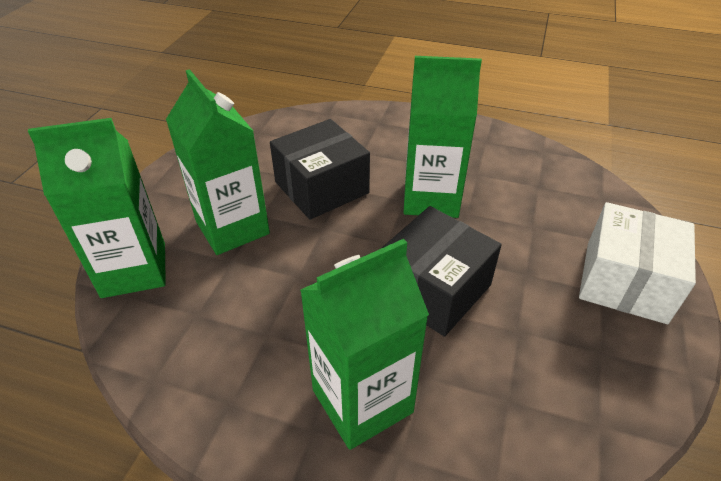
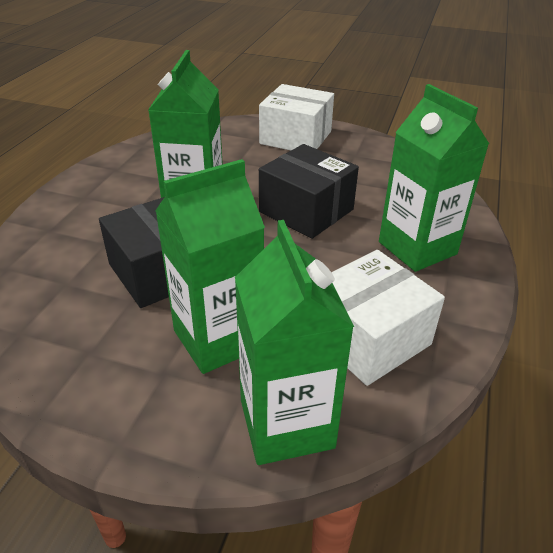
camera: 90 degrees left, 5 degrees down
none -> white box [331,250,445,386]

